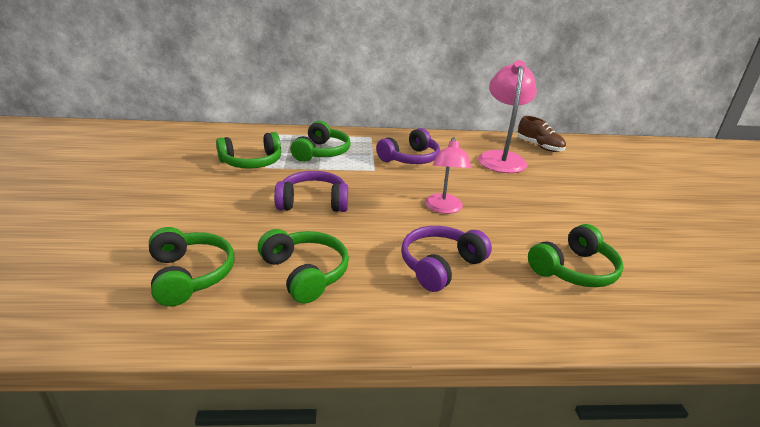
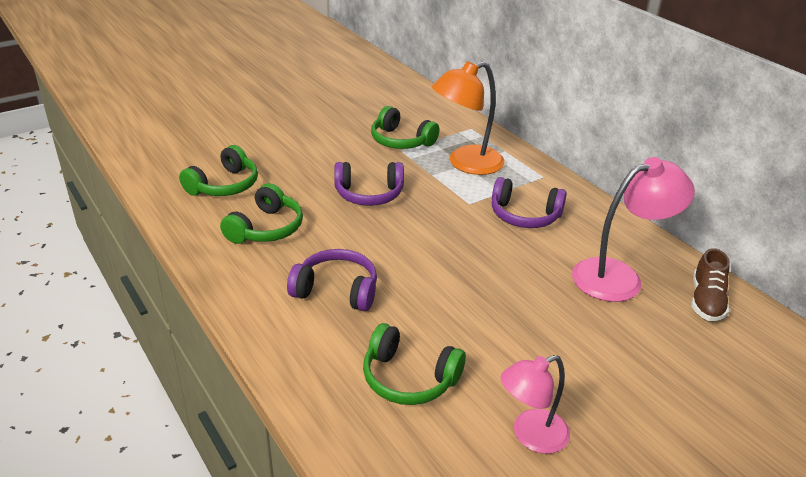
camera: 60 degrees right, 5 degrees up
purple headphones [274,171,348,212] -> purple headphones turned 120 degrees clockwise [334,162,404,206]
green headphones [291,121,351,162] -> orange lamp [432,61,505,175]
pink lamp [425,137,472,214] -> pink lamp moved to [501,355,570,454]

